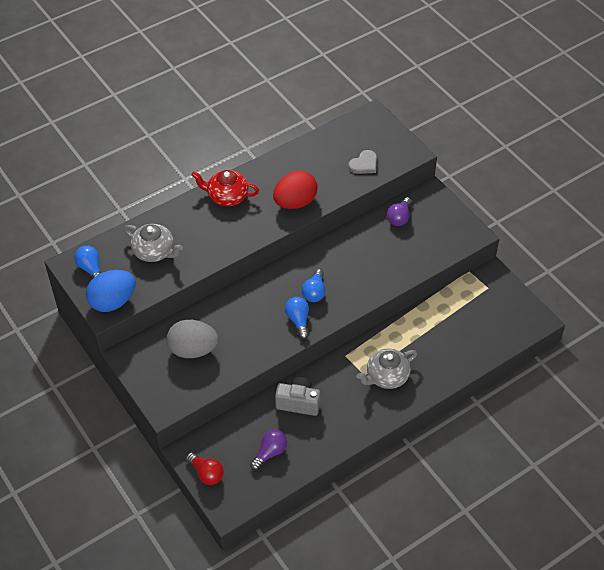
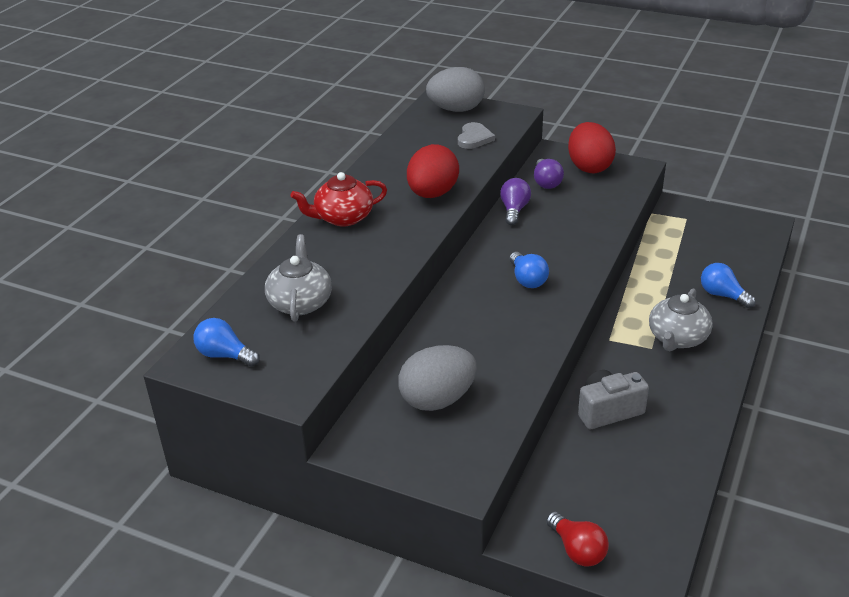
camera: 30 degrees left, 15 degrees down
blue egg [86,270,136,312] -> none
grey teapot [124,224,183,262] -> grey teapot turned 90 degrees counterclockwise [265,234,332,322]
red light bulb [186,453,224,485] -> red light bulb turned 45 degrees clockwise [546,512,609,567]
purple light bulb [250,430,287,470] -> purple light bulb moved to [500,178,531,225]
blue light bulb [285,297,309,339] -> blue light bulb moved to [701,263,756,308]
none -> grey egg [426,67,485,112]
none -> red egg [568,122,616,173]

